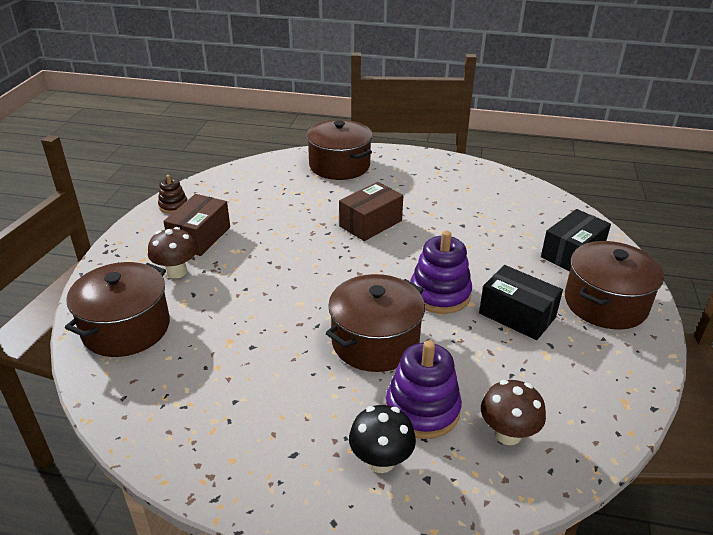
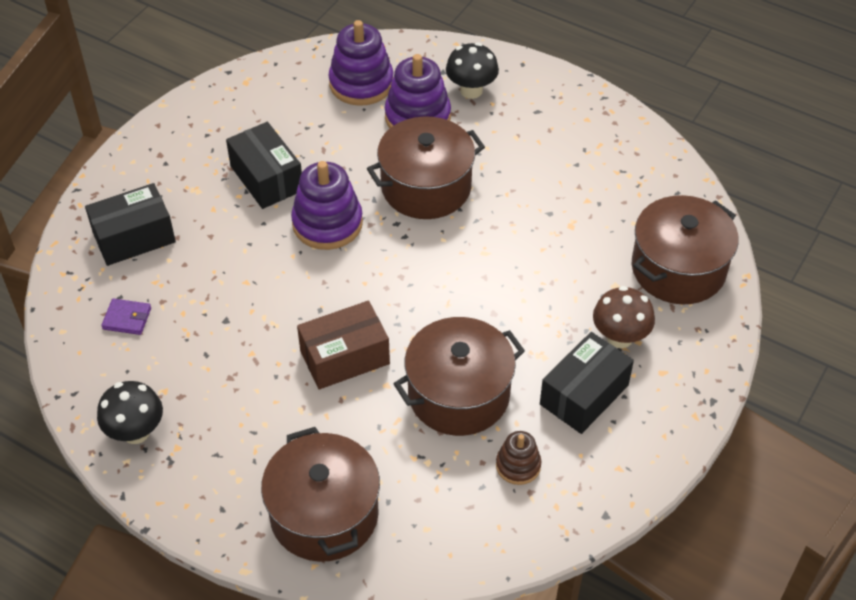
camera: 160 degrees left, 15 degrees up
brown stacking toy [158,175,187,214] -> brown stacking toy moved to [496,431,541,485]
brown box [163,194,230,256] -> black box [540,332,634,434]
brown mushroom [481,380,546,445] -> purple stacking toy [328,20,393,106]
brown pot [565,241,664,330] -> brown pot moved to [394,317,525,436]
none -> black mushroom [97,381,163,444]
none -> purple wallet [101,298,151,335]

